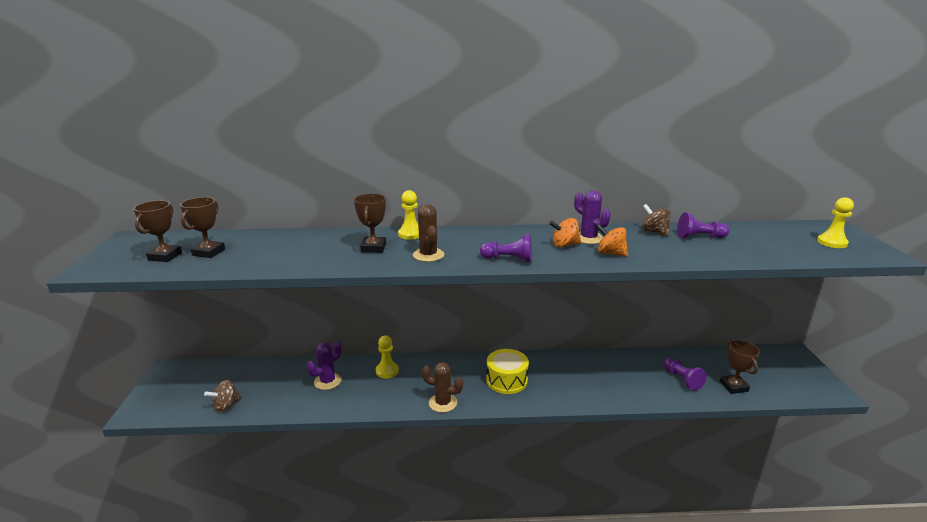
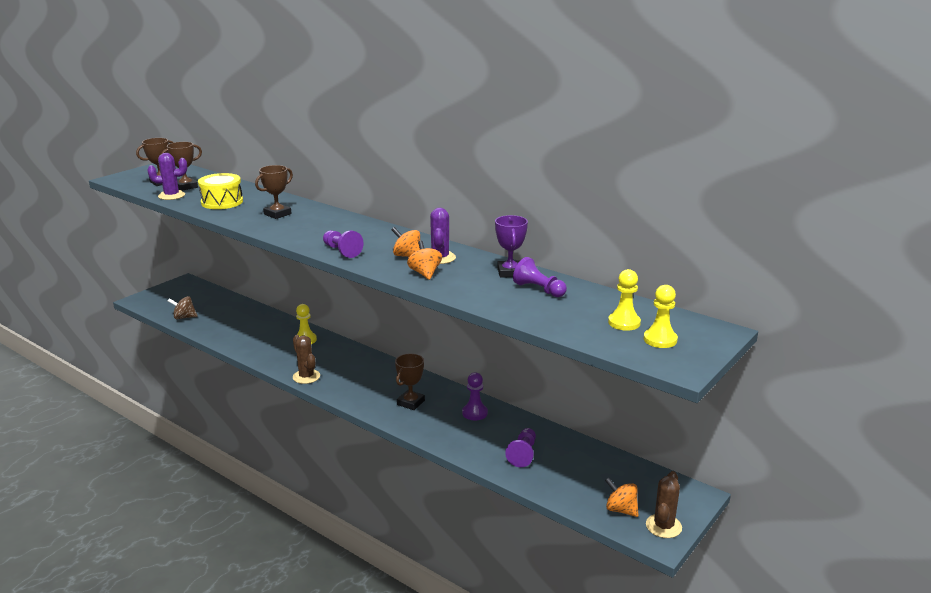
camera: 40 degrees right, 0 degrees up
purple cactus [307,341,342,390] -> purple cactus moved to [147,153,187,200]
yellow pawn [398,190,419,240] -> yellow pawn moved to [608,269,641,331]
brown cactus [413,204,444,262] -> brown cactus moved to [646,471,682,538]
yellow drum [486,349,529,394] -> yellow drum moved to [198,173,243,209]
brown spinning top [642,204,671,236] -> purple trophy [495,215,528,278]
brown trophy [720,341,760,394] -> brown trophy moved to [395,354,425,410]
none -> purple pawn [462,372,488,420]
none -> orange spinning top [605,477,639,517]

